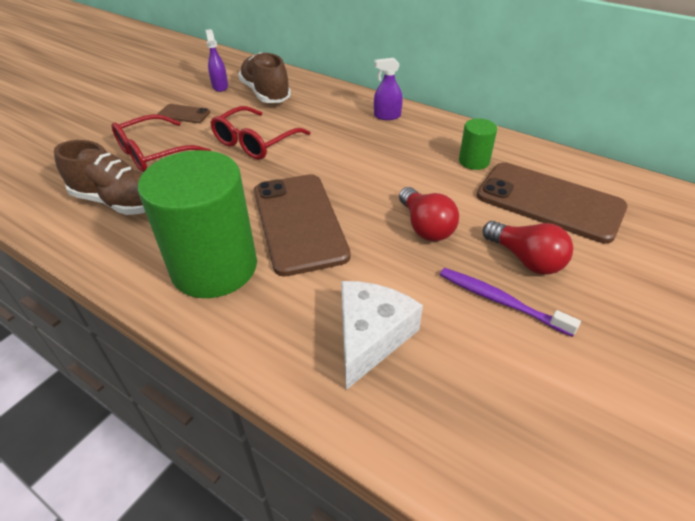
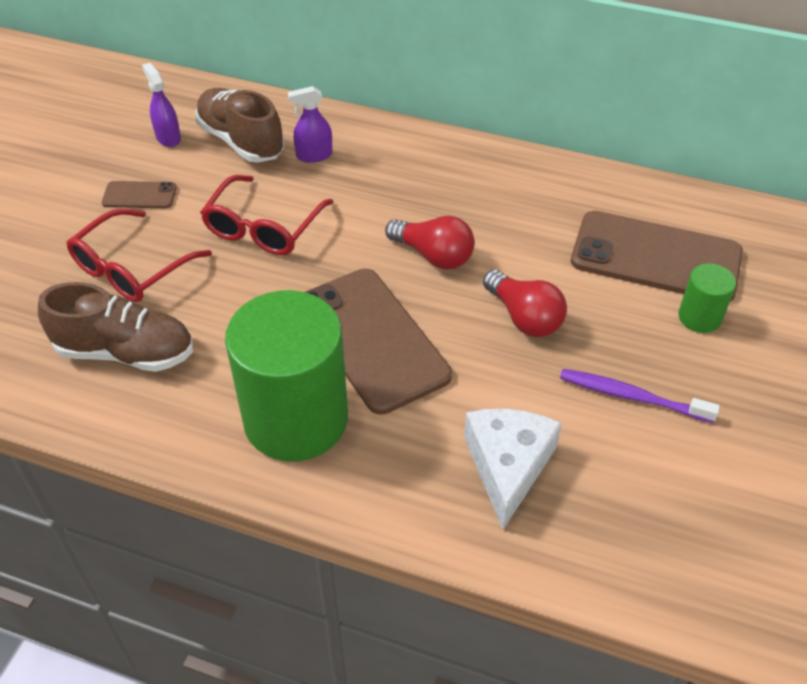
camera: 15 degrees left, 5 degrees up
purple spray bottle [374,58,403,120] -> purple spray bottle moved to [288,86,333,163]
green cylinder [459,118,497,170] -> green cylinder moved to [678,263,736,333]
red light bulb [483,221,573,275] -> red light bulb moved to [385,216,475,270]

